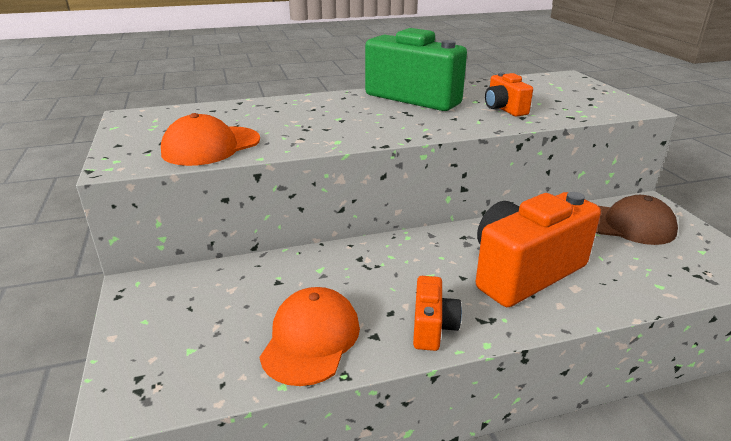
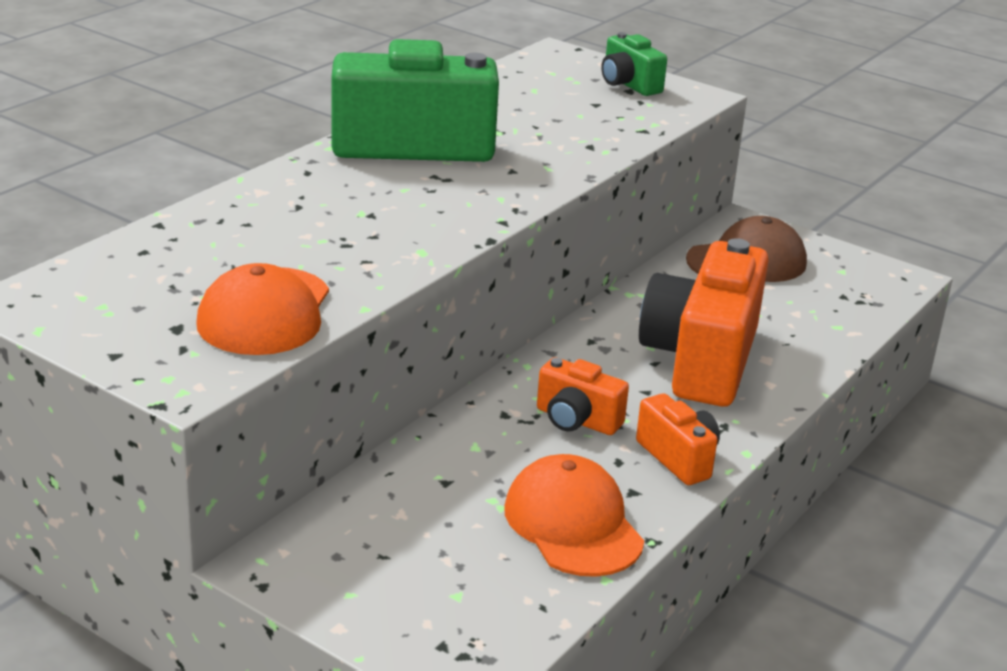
camera: 40 degrees left, 0 degrees up
orange camera [485,72,533,117] -> orange camera moved to [537,357,629,435]
none -> green camera [601,32,667,96]

